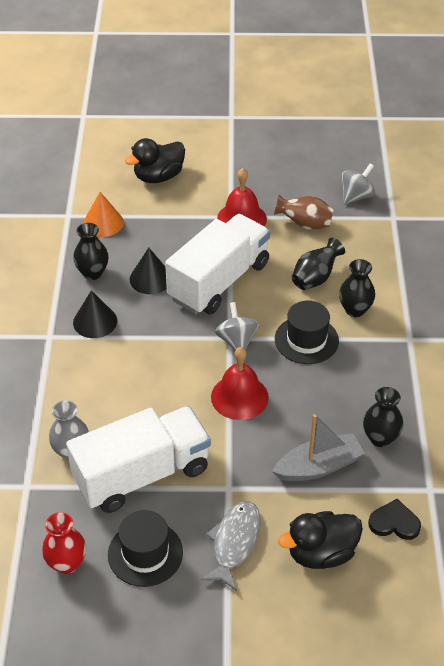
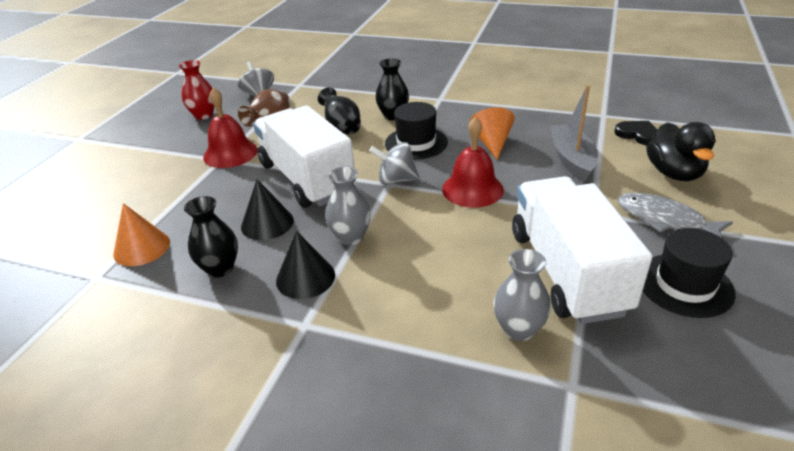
camera: 70 degrees left, 10 degrees down
red vase [42,512,86,574] -> red vase moved to [179,60,215,120]
black duck [125,138,185,183] -> none
black vase [363,387,403,447] -> none
black heart [368,499,421,540] -> black heart turned 105 degrees clockwise [614,121,657,145]
none -> grey vase [325,166,371,245]
none -> orange cone [470,107,515,160]

